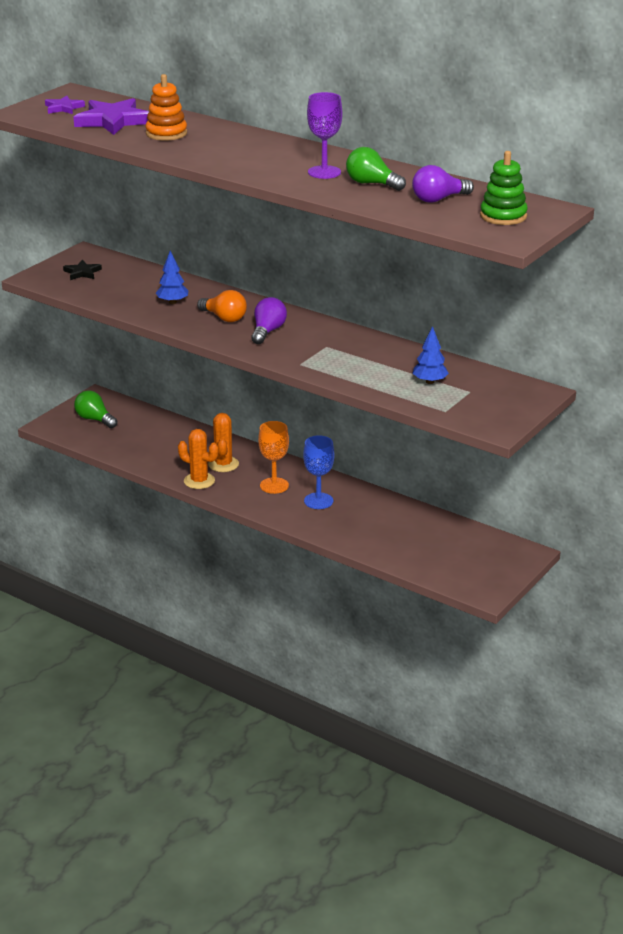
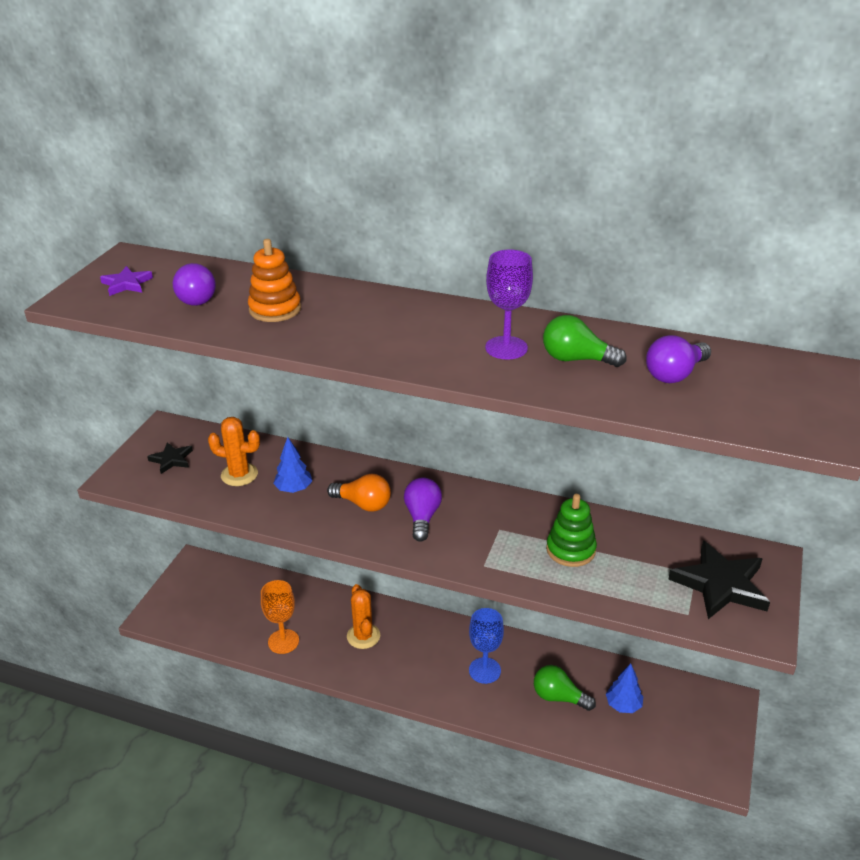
camera: 15 degrees left, 5 degrees up
purple star [73,98,149,135] -> purple light bulb [173,263,216,306]
green light bulb [74,390,117,428] -> green light bulb moved to [534,665,596,711]
orange cactus [178,429,218,489] -> orange cactus moved to [208,417,260,486]
orange goblet [258,421,289,494] -> orange goblet moved to [261,580,299,654]
blue tree [412,326,449,384] -> blue tree moved to [606,664,643,713]
green stacking toy [480,151,528,225] -> green stacking toy moved to [546,494,597,567]
none -> black star [668,540,770,619]

